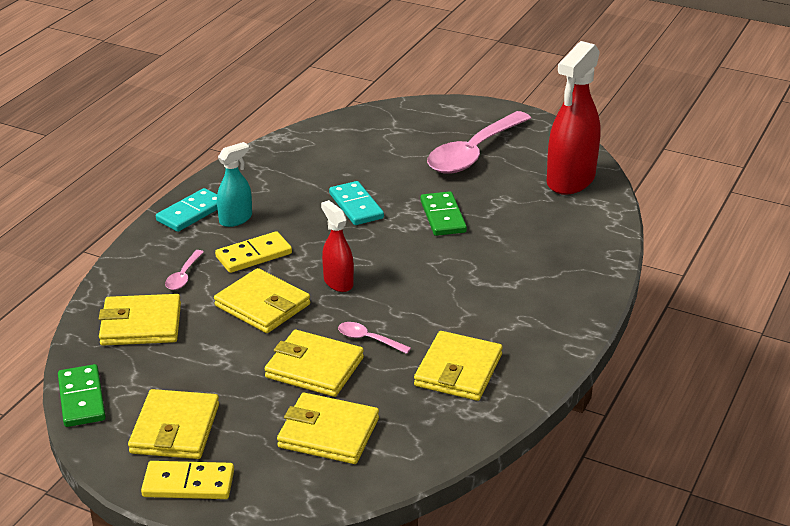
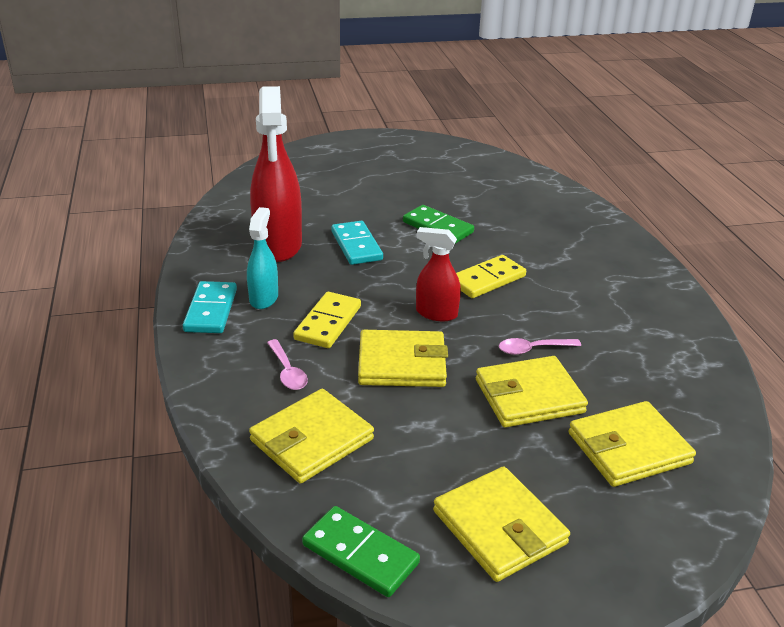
camera: 40 degrees left, 0 degrees up
yellow domino [141,461,234,499] -> yellow domino moved to [456,255,526,298]
turquoise domino [329,181,384,225] -> turquoise domino turned 45 degrees clockwise [331,221,383,265]
yellow wallet [414,331,502,401] -> none
pink spoon [427,111,531,174] -> none
red spray bottle [547,41,601,195] -> red spray bottle moved to [250,86,302,262]

